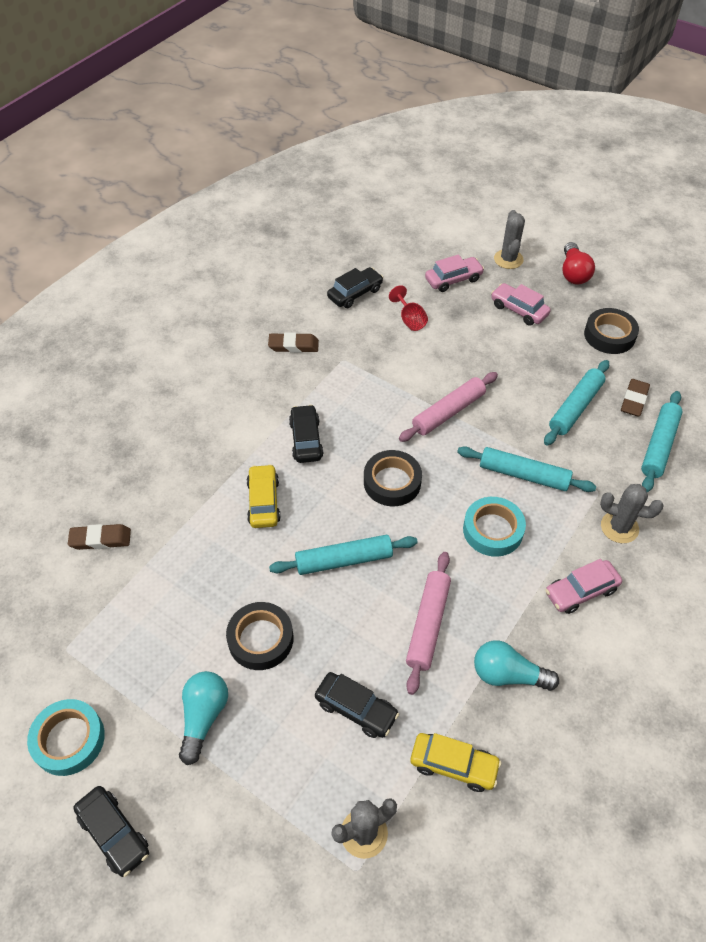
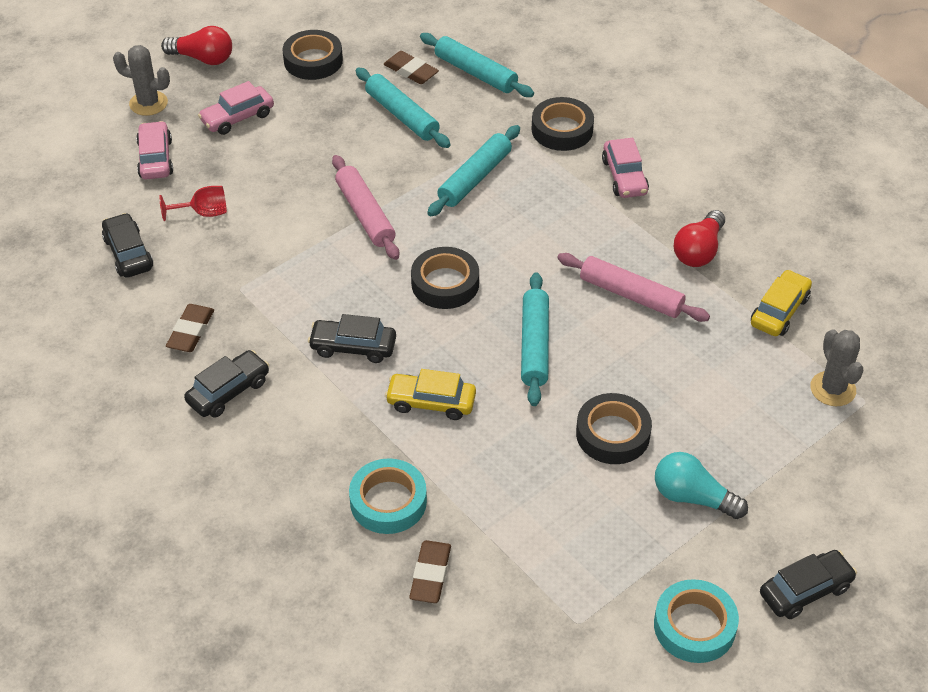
camera: 75 degrees left, 5 degrees down
black car [315,672,399,738] -> black car moved to [184,350,269,418]
turquoise tape [463,497,526,557] -> turquoise tape moved to [349,458,427,534]
turquoise light bulb [474,640,559,691] -> red light bulb [674,210,725,267]
grey cactus [600,484,663,543] -> black tape [531,97,594,151]

